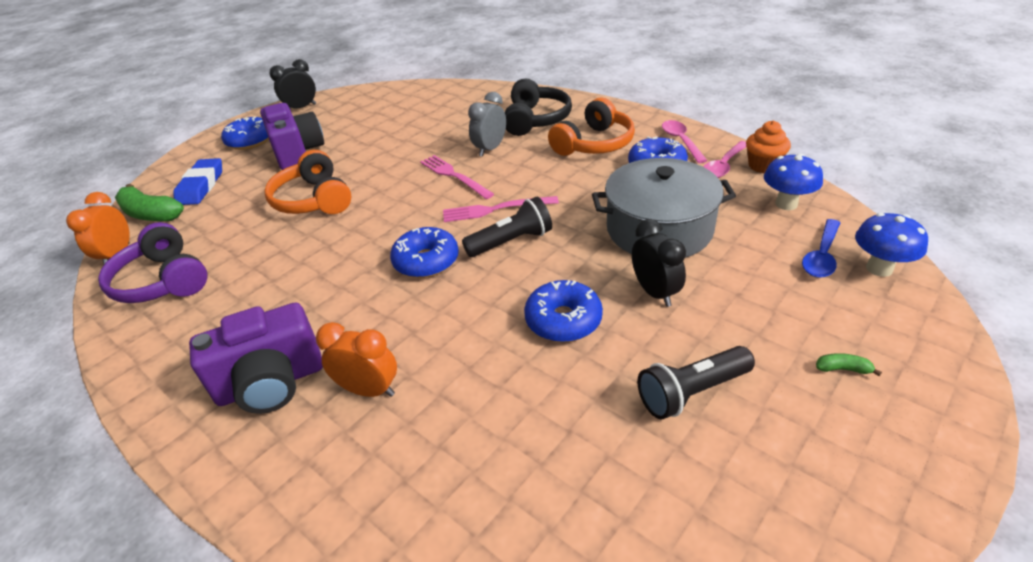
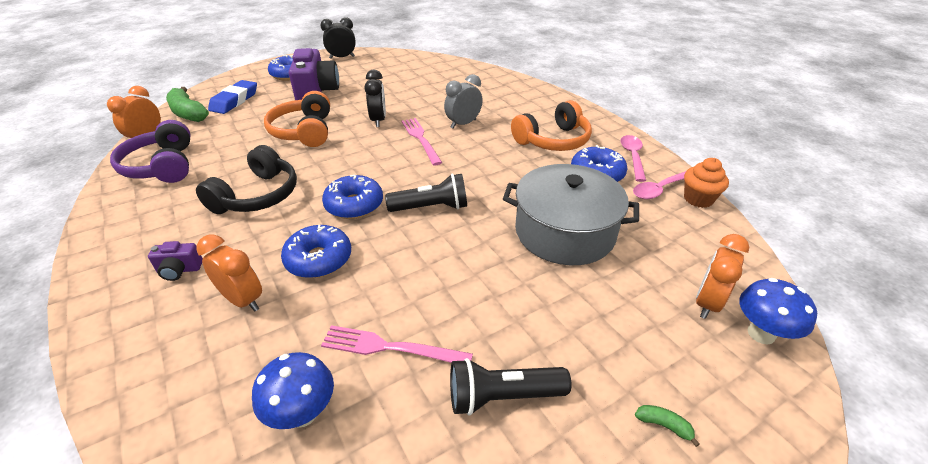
camera: 15 degrees right, 0 degrees up
purple camera [189,303,323,414] -> purple camera [148,241,203,281], size x0.46
pink fork [443,196,559,222] -> pink fork moved to [321,325,473,363]
black headphones [505,79,572,136] -> black headphones moved to [196,145,297,214]
blue donut [524,280,603,342] -> blue donut moved to [281,225,351,278]
black clock [632,219,686,307] -> black clock moved to [364,70,386,127]
blue mushroom [764,154,823,210] -> blue mushroom moved to [252,352,334,429]
blue spoon [802,219,840,278] -> orange clock [696,234,749,319]

